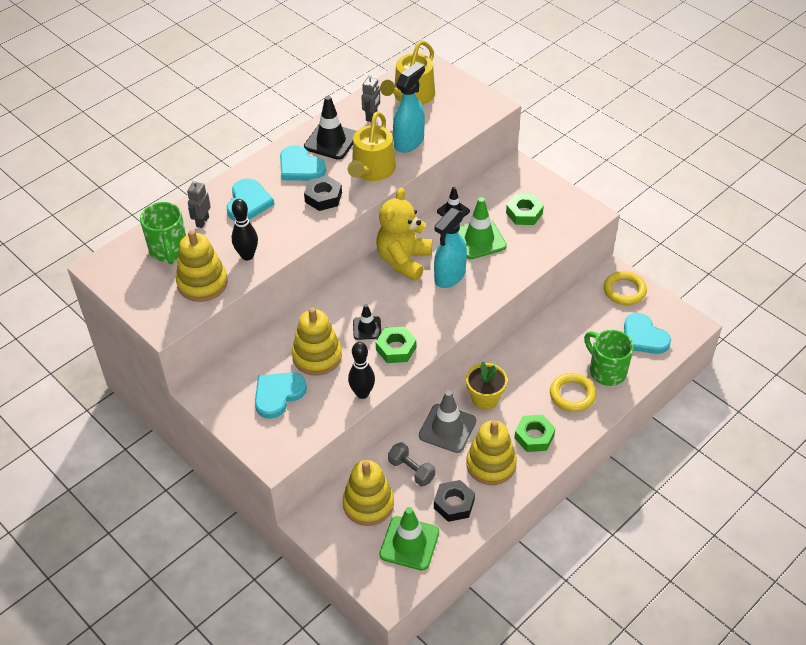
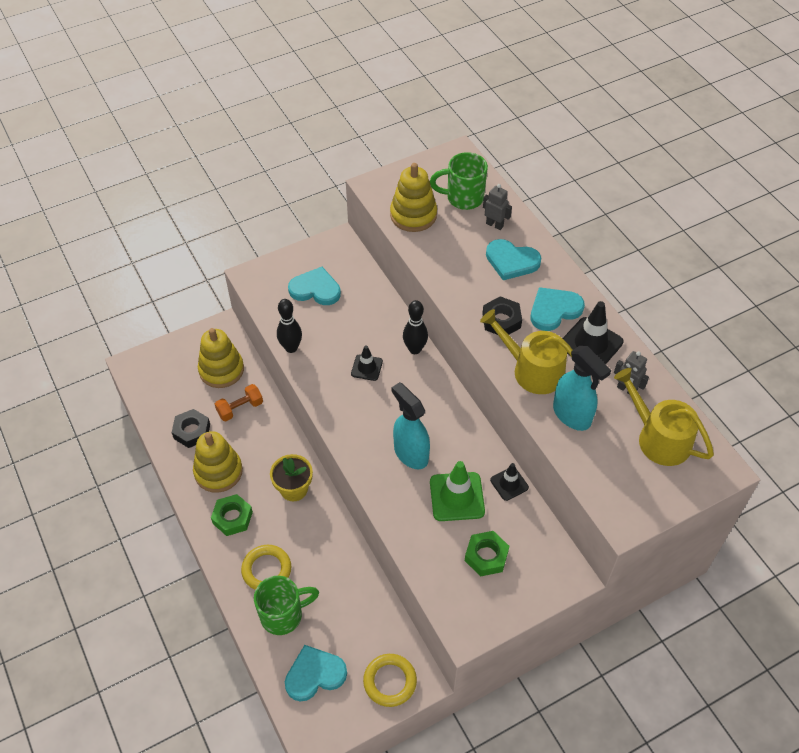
camera: 105 degrees right, 5 degrees up
black bowling pin [232,199,258,260] -> black bowling pin moved to [403,300,428,354]
turquoise heart [255,372,307,419] -> turquoise heart turned 45 degrees counterclockwise [288,267,341,305]
yellow stacking toy [292,307,342,376] -> none
yellow teddy bear [376,188,432,281] -> none
green nut [376,327,416,363] -> none
green traffic cone [379,507,439,571] -> none
grey dumbbell [388,442,436,487] -> orange dumbbell [215,384,263,421]
grey traffic cone [419,390,476,453] -> none

